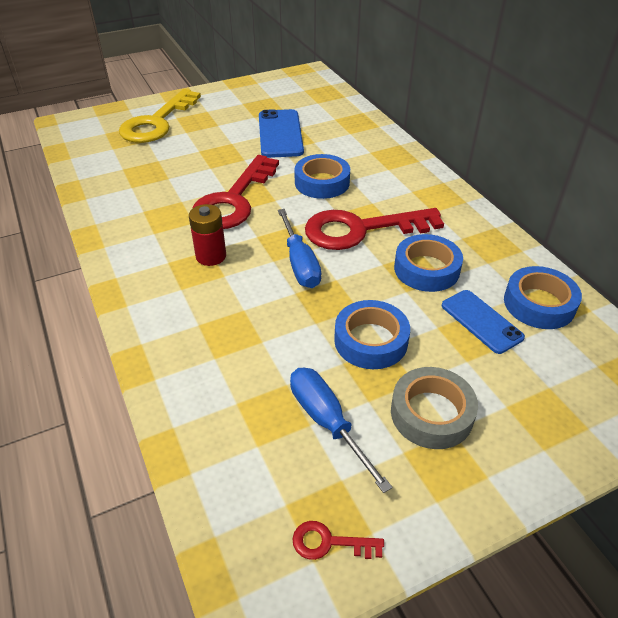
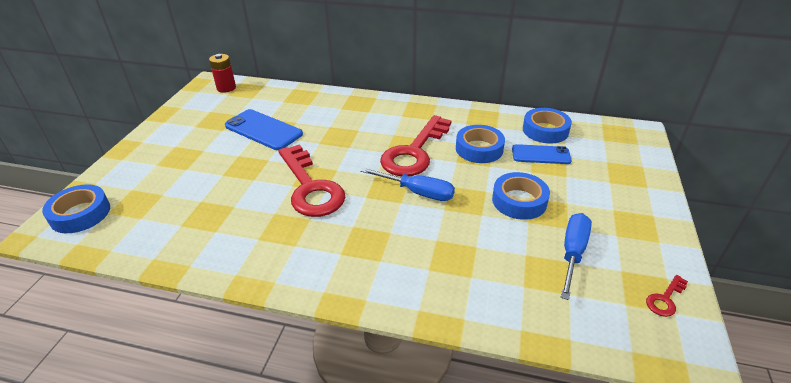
camera: 50 degrees left, 5 degrees down
yellow key [119,89,201,143] -> none
red battery [189,204,226,266] -> red battery moved to [209,54,236,93]
blue screwdriver [290,368,392,493] -> blue screwdriver turned 105 degrees clockwise [561,213,592,300]
blue tape [294,154,350,199] -> blue tape moved to [42,184,110,233]
grey tape [391,367,478,449] -> none

